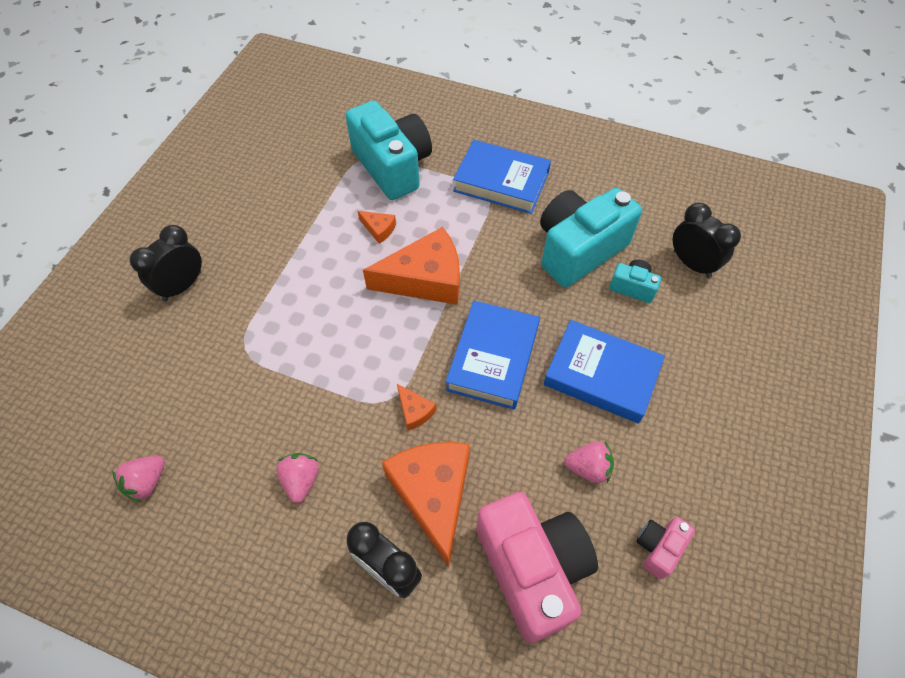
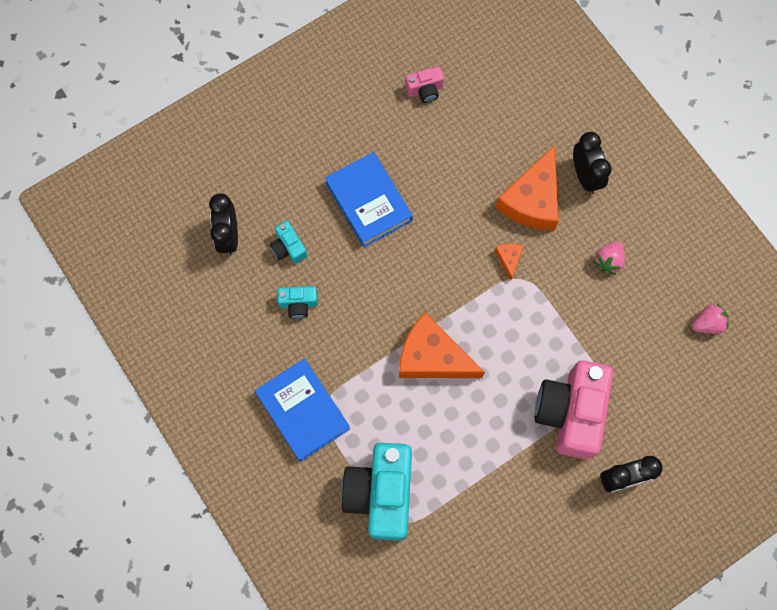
camera: 145 degrees left, 15 degrees up
orange cheese [358,211,396,244] -> none
blue book [446,300,540,410] -> none
pink camera [477,492,598,643] -> pink camera moved to [535,360,613,460]
turquoise camera [540,188,642,287] -> turquoise camera [277,286,318,319], size x0.45
pink strawberry [564,441,614,483] -> none

